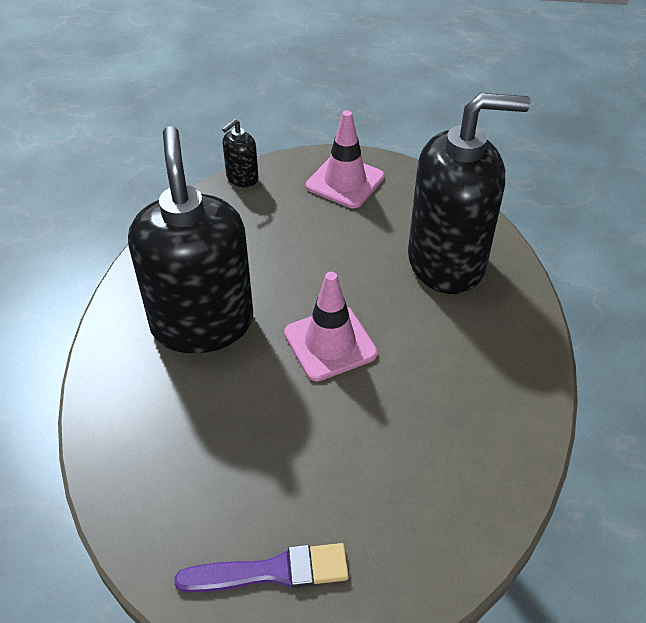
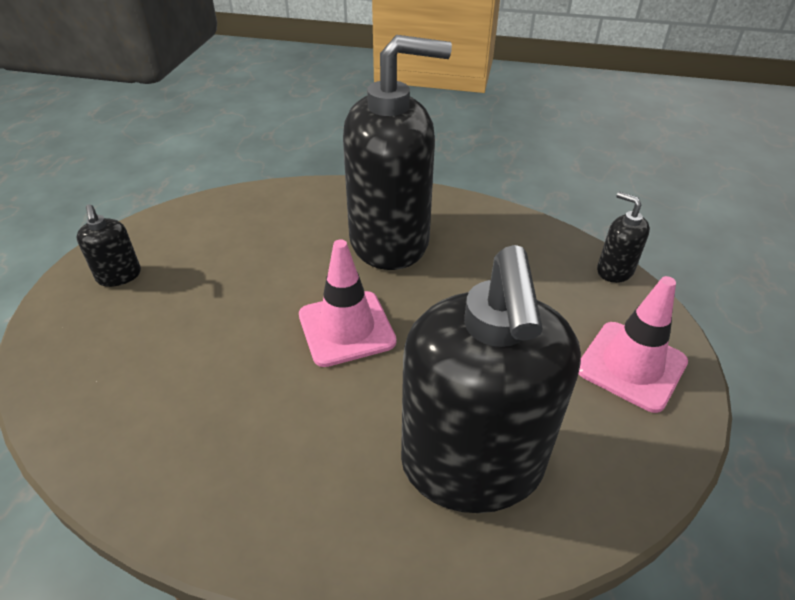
camera: 95 degrees right, 5 degrees down
purple brush [174,543,349,593] -> black soap dispenser [76,204,141,287]

